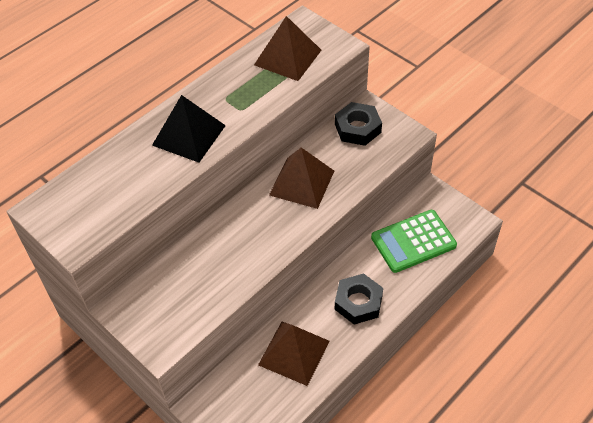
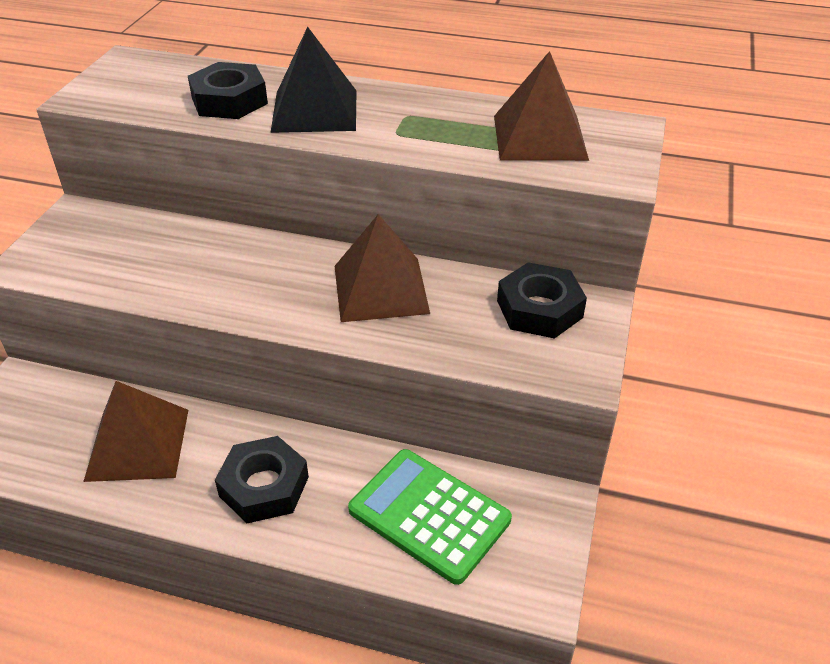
camera: 60 degrees right, 10 degrees down
none -> black nut [188,62,268,119]

